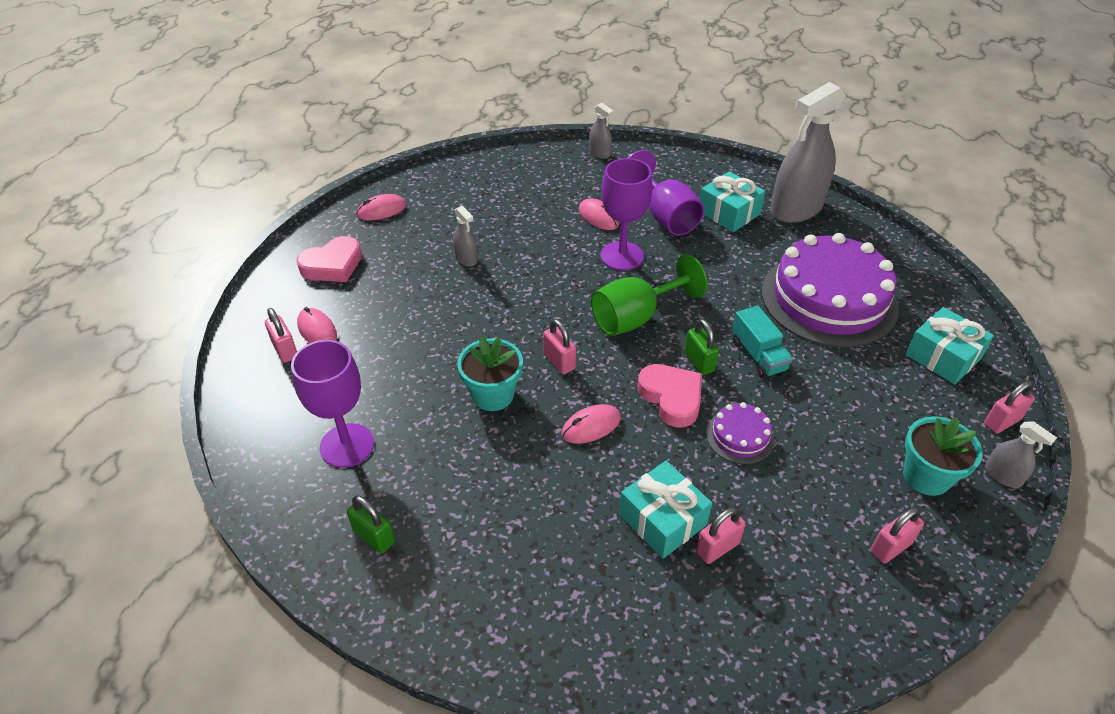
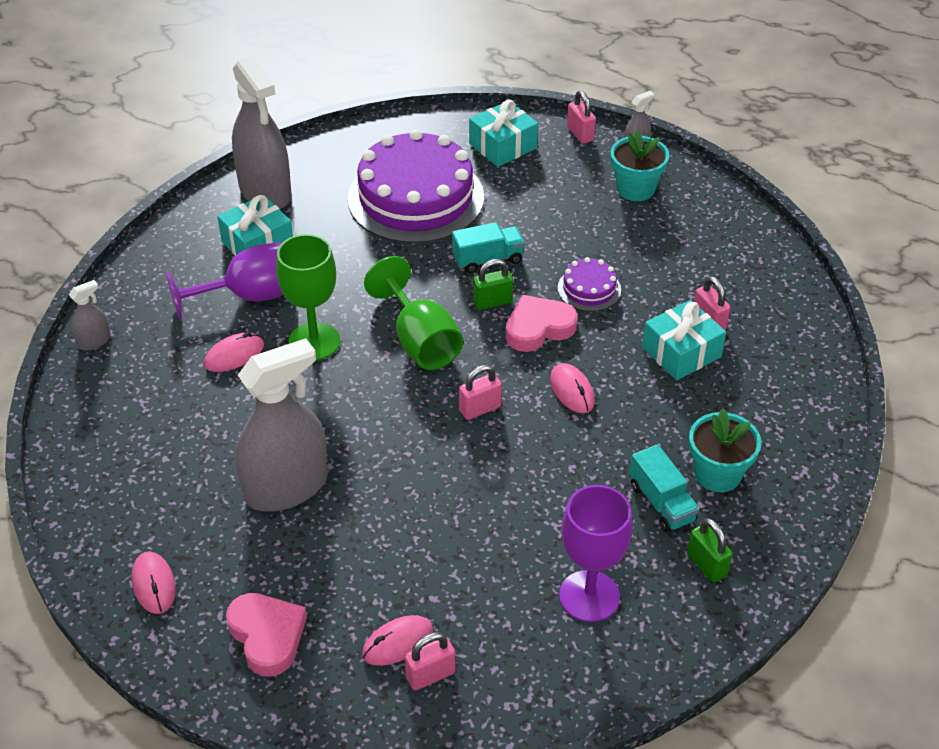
camera: 85 degrees left, 0 degrees up
green padlock [347,495,395,554] -> green padlock turned 75 degrees counterclockwise [687,518,732,583]
grey spray bottle [453,206,478,267] -> grey spray bottle [236,338,328,512], size x2.29
turquoise flower pot [457,336,523,411] -> turquoise flower pot moved to [689,408,761,492]
purple goblet [601,158,652,270] -> green goblet [276,234,340,360]
pink padlock [870,506,924,563] -> none
none -> turquoise truck [630,444,699,532]

